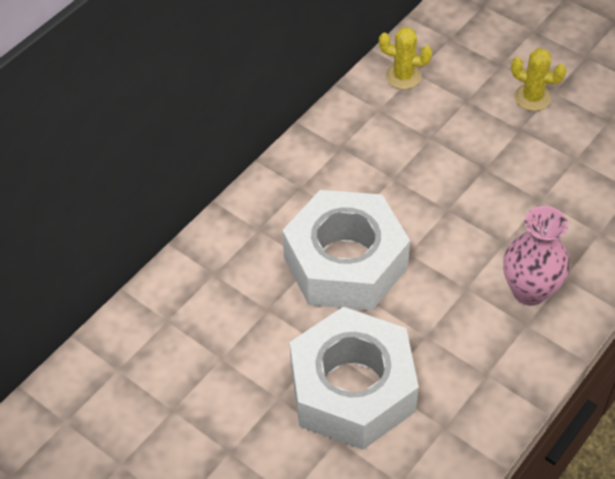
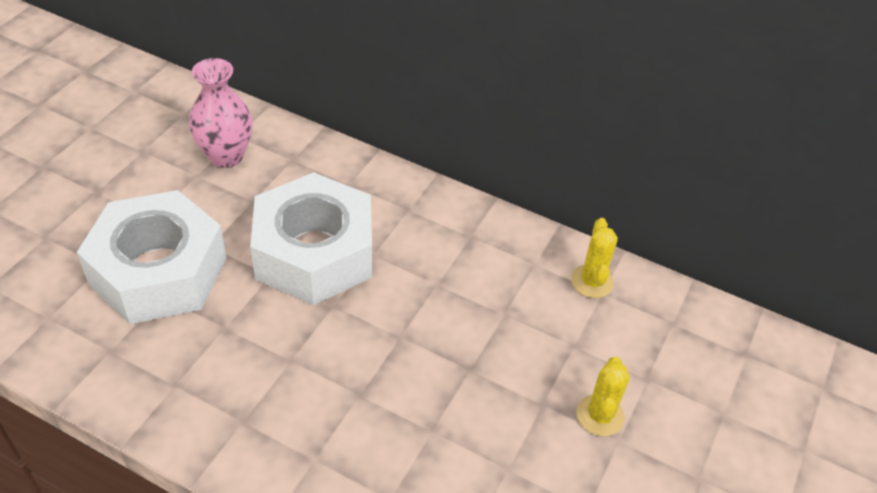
camera: 75 degrees right, 5 degrees down
pink vase [503,206,570,306] -> pink vase moved to [189,58,253,168]

